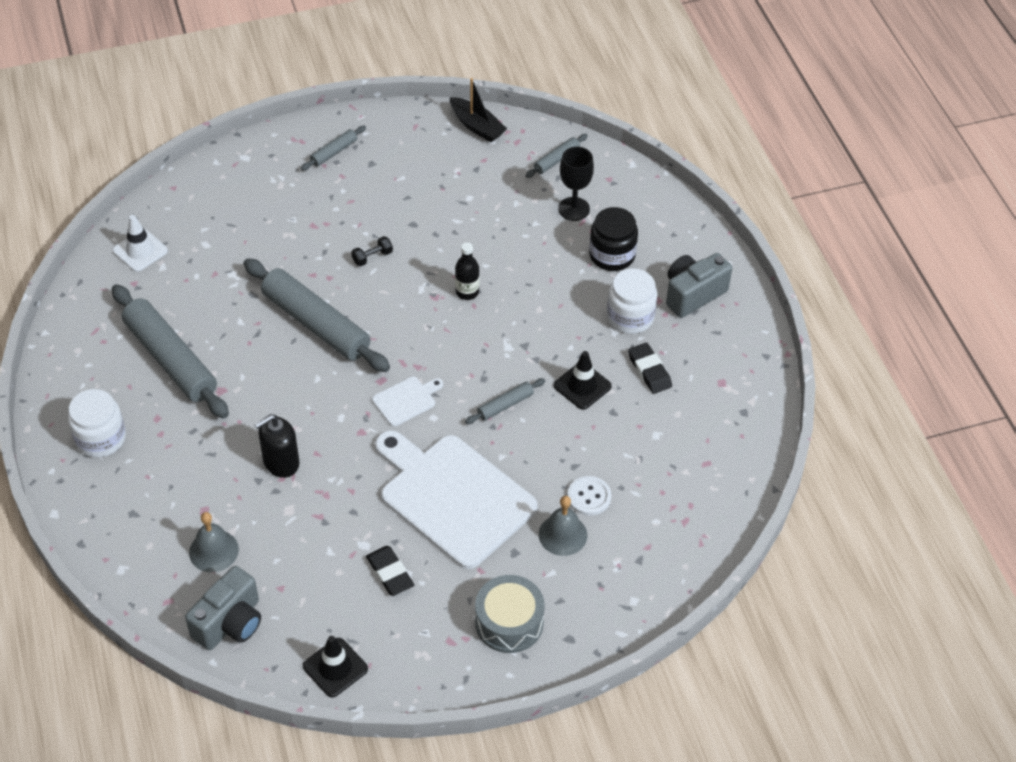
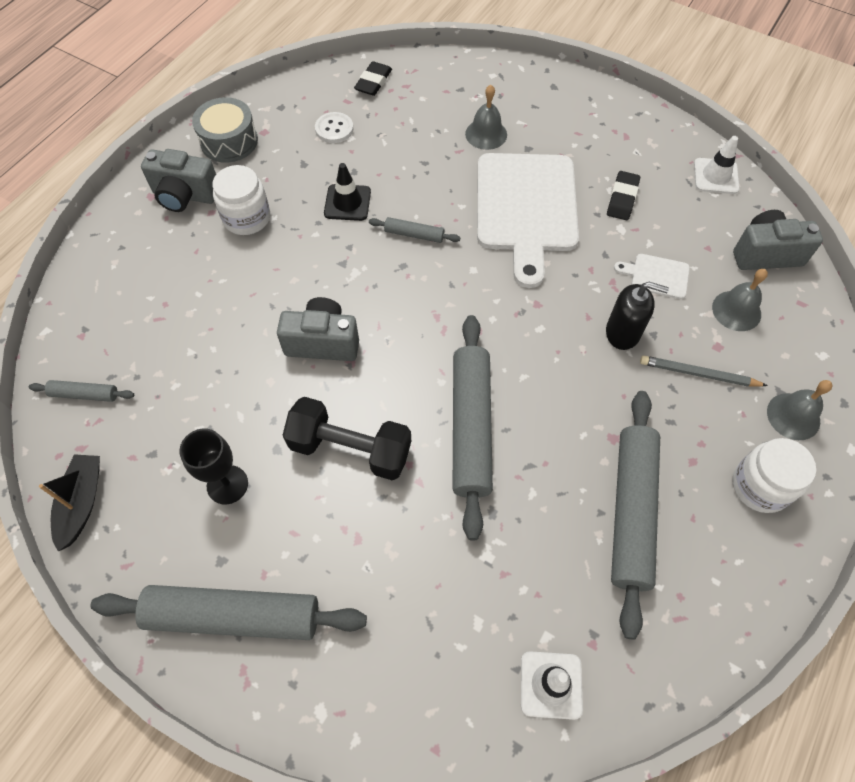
camera: 130 degrees left, 10 degrees up
grey rolling pin [301,126,366,171] -> grey rolling pin [90,585,367,640], size x2.21
black traffic cone [303,636,368,698] -> white traffic cone [694,136,740,194]
black dumbbell [352,236,393,266] -> black dumbbell [283,397,411,480], size x2.40
white cutting board [372,376,443,427] -> white cutting board moved to [614,254,690,299]
black bottle [455,242,479,300] -> grey camera [277,297,359,361]
grey drum [475,575,545,653] -> grey drum moved to [192,97,258,163]
black goblet [558,147,594,221] -> black goblet moved to [179,429,248,504]
white button [567,476,611,516] -> white button moved to [315,112,354,143]
black jar [589,207,638,271] -> none
black eraser [628,342,672,394] -> black eraser moved to [354,61,392,96]
none -> grey pencil [640,355,768,387]
none -> grey bell [767,380,833,440]

